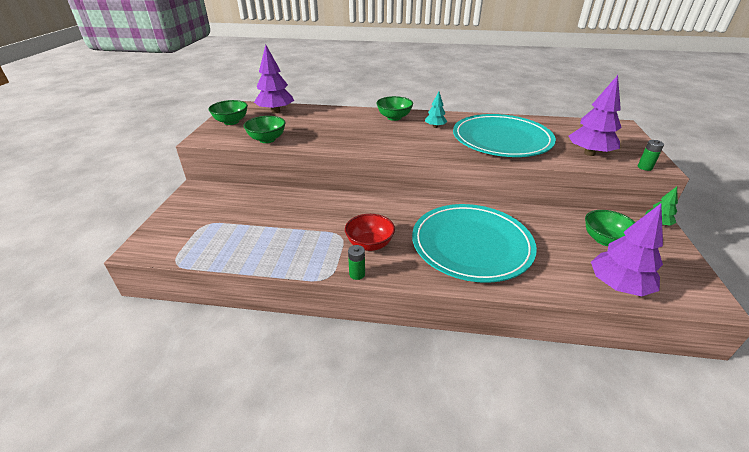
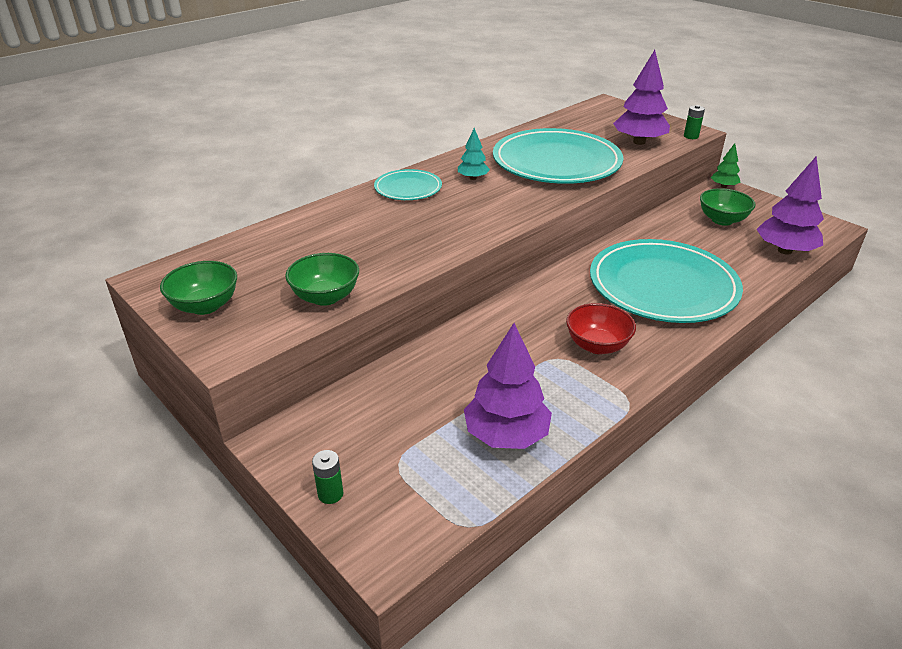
camera: 50 degrees left, 0 degrees up
purple tree [254,45,294,113] -> purple tree moved to [464,323,552,449]
green battery [348,245,365,280] -> green battery moved to [312,450,344,504]
green bowl [376,96,413,121] -> turquoise plate [374,169,442,200]

